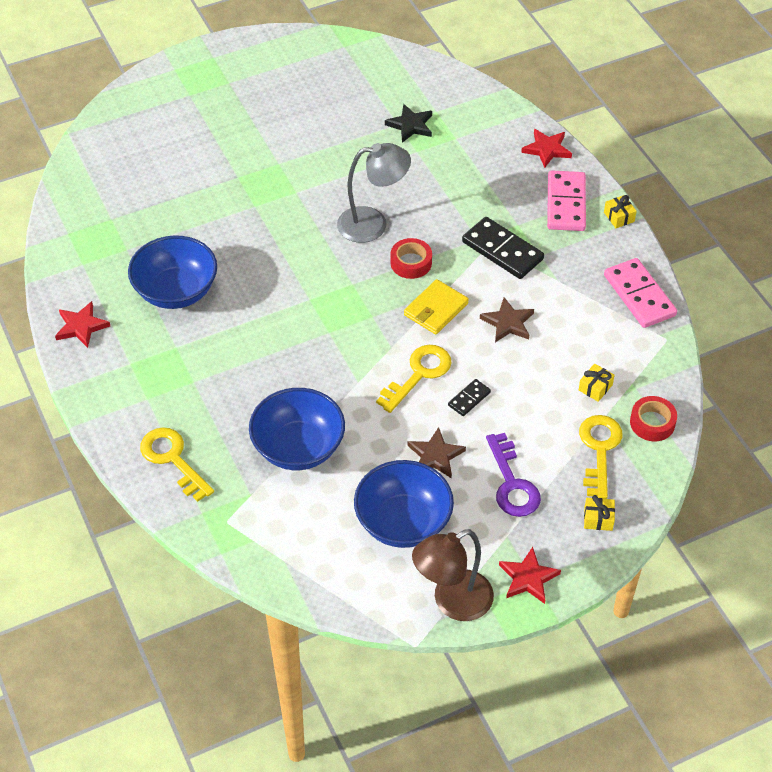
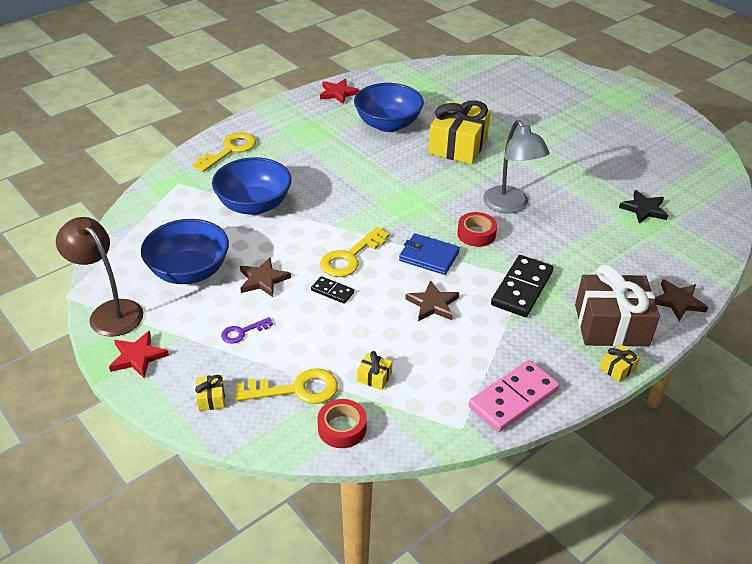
camera: 75 degrees right, 10 degrees down
yellow key [376,345,452,413] -> yellow key turned 105 degrees clockwise [320,227,389,277]
yellow wallet [404,279,469,334] -> blue wallet [399,233,460,275]
purple key [486,433,541,517] -> purple key [221,317,273,344], size x0.56
red star [521,129,572,168] -> brown star [655,279,708,321]
pink domino [547,170,586,231] -> brown gift [575,264,660,347]
none -> yellow gift [428,100,491,164]

